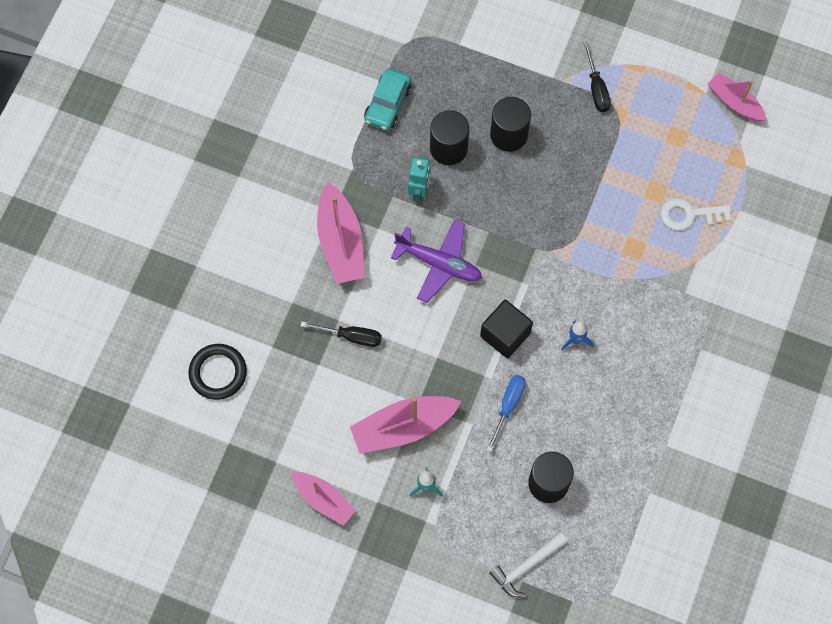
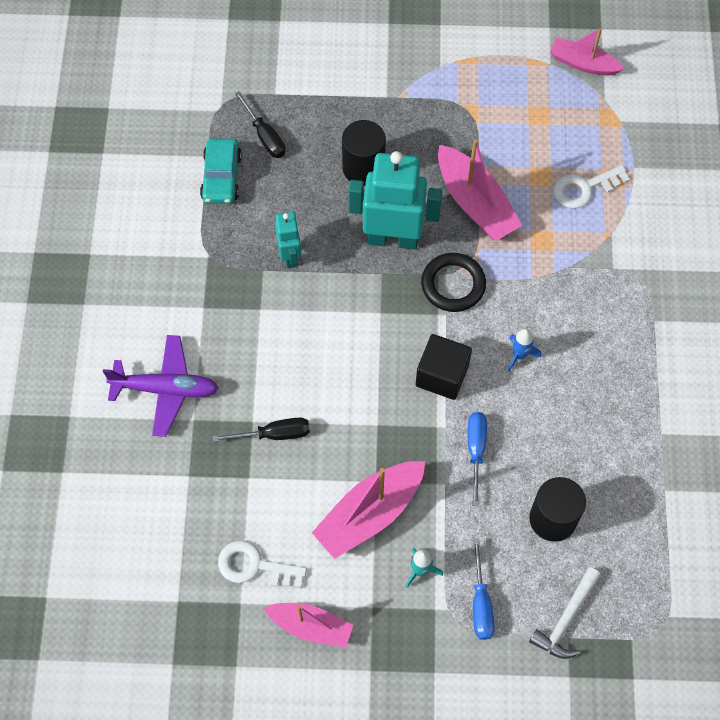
camera: 20 degrees left, 5 degrees down
black ring [188,344,247,400] -> black ring moved to [421,253,486,312]
pink boat [317,182,365,284] -> pink boat moved to [438,139,522,241]
purple plane [391,220,482,303] -> purple plane moved to [103,335,219,437]
black cylinder [430,110,469,165] -> none
black screwdriver [583,42,611,112] -> black screwdriver moved to [234,91,285,158]
none -> white key [218,540,307,588]
none -> turquoise robot [349,151,442,250]
none -> blue screwdriver [473,539,495,640]

